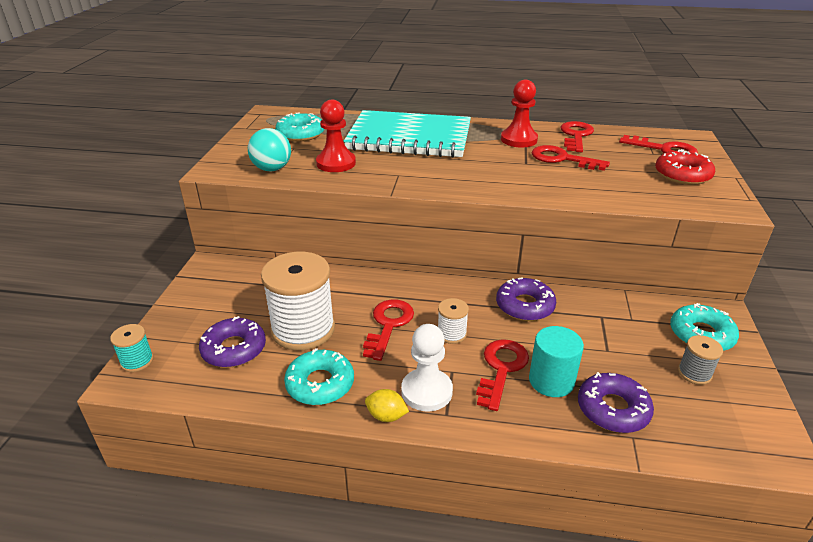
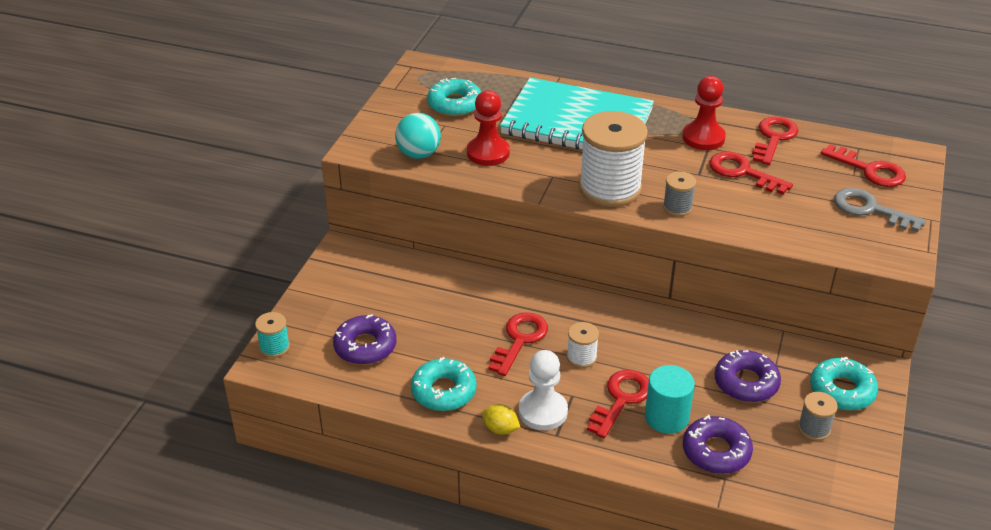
camera: 10 degrees right, 5 degrees up
white spool [261,252,335,350] -> white spool moved to [579,111,648,207]
purple donut [496,278,556,321] -> purple donut moved to [714,350,781,402]
red donut [655,149,715,185] -> grey key [834,188,926,232]
none -> grey spool [663,171,696,216]

